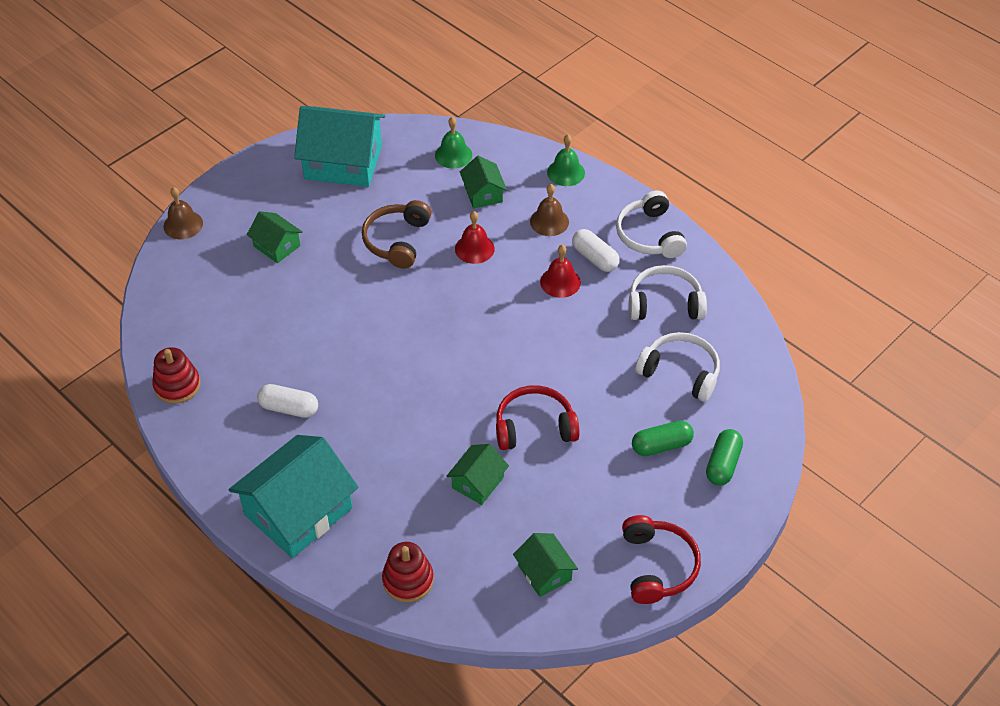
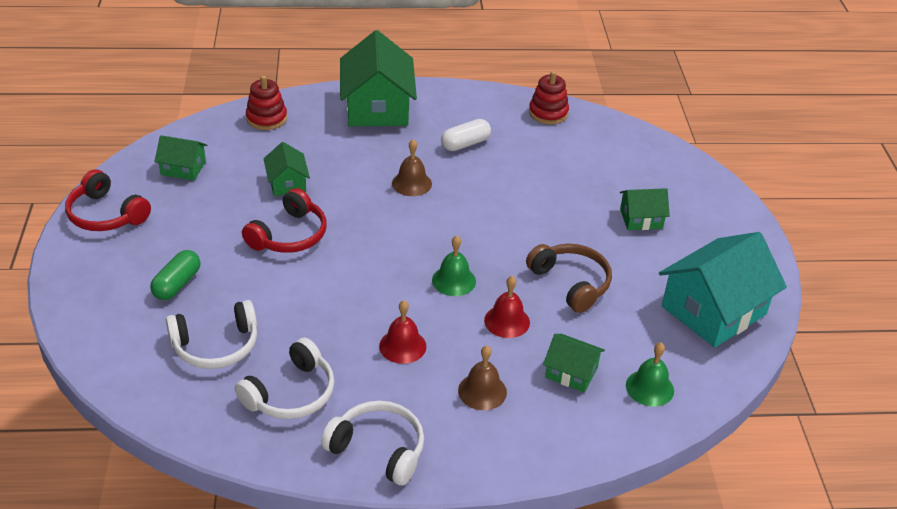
camera: 130 degrees right, 10 degrees down
brown bell [163,187,203,239] -> brown bell moved to [392,139,432,196]
turquoise house [228,435,359,558] -> green house [340,30,417,126]
green bell [547,135,585,186] -> green bell moved to [432,235,476,296]
white capsule [572,229,619,272] -> none
green capsule [706,429,743,486] -> none

